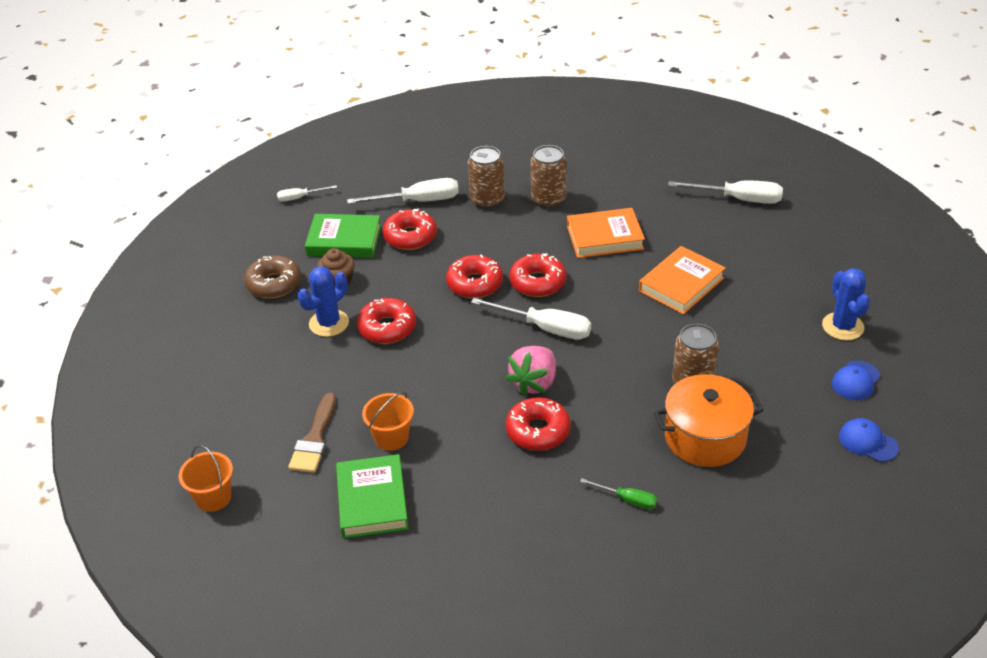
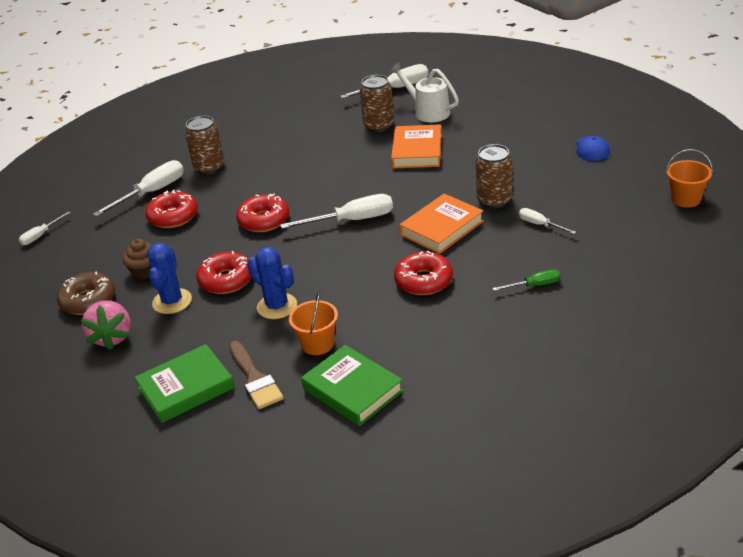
camera: 35 degrees left, 5 degrees down
orange bucket [179,445,233,512] -> orange bucket moved to [666,149,713,208]
green book [305,214,381,258] -> green book moved to [135,344,235,423]
pink strawberry [506,346,556,396] -> pink strawberry moved to [80,300,131,350]
red donut [509,253,566,297] -> none
brown can [531,145,567,208] -> brown can moved to [360,75,395,132]
orange book [567,208,645,258] -> orange book moved to [400,194,484,254]
orange pot [654,374,764,467] -> white screwdriver [519,208,576,234]
blue cactus [822,268,870,340] -> blue cactus moved to [247,247,297,319]
blue cap [839,418,899,462] -> none
none -> white watering can [389,62,459,122]

